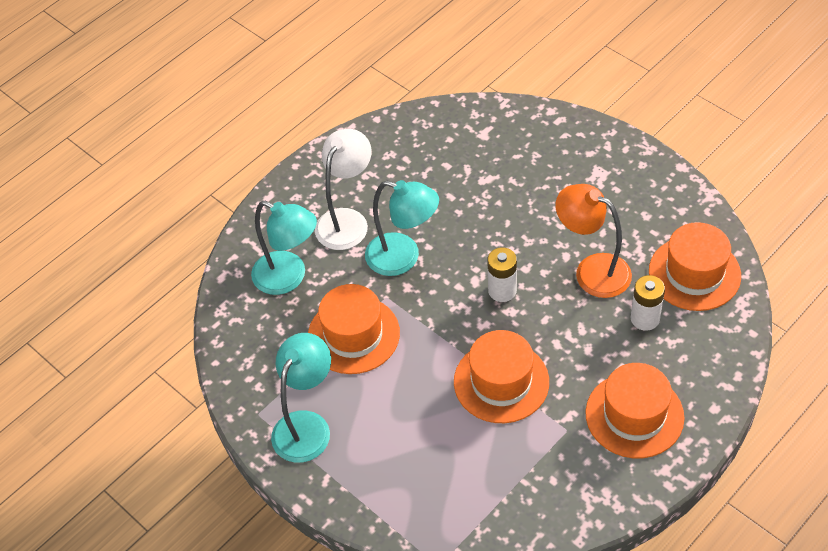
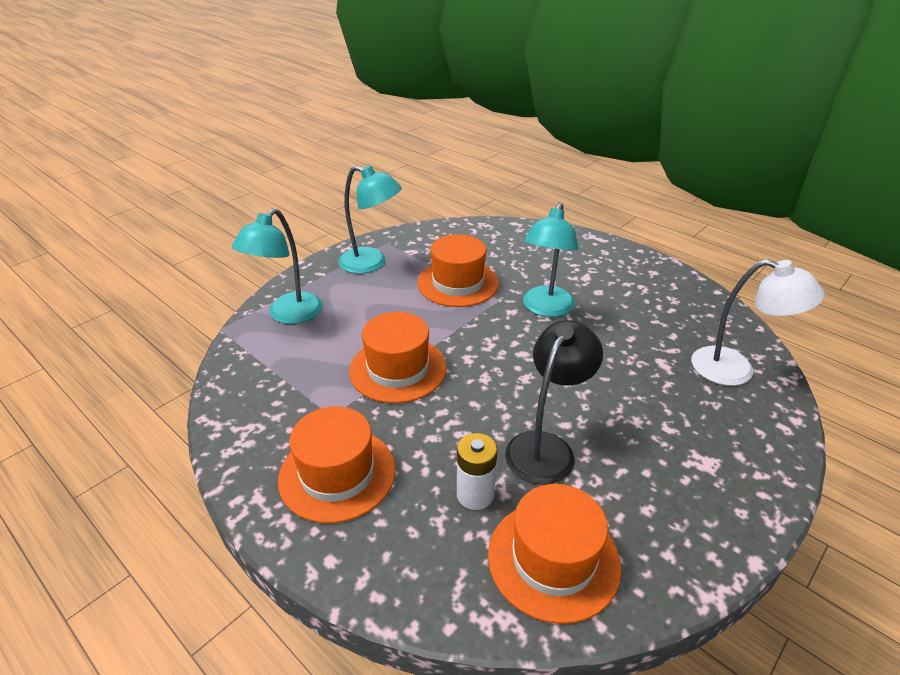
camera: 85 degrees right, 15 degrees down
turquoise lamp [251,201,317,295] -> turquoise lamp moved to [232,208,323,324]
white lamp [315,129,372,250] -> white lamp moved to [691,259,825,386]
white battery [487,247,517,302] -> none
orange lamp [556,184,632,298] -> black lamp [505,320,603,485]

